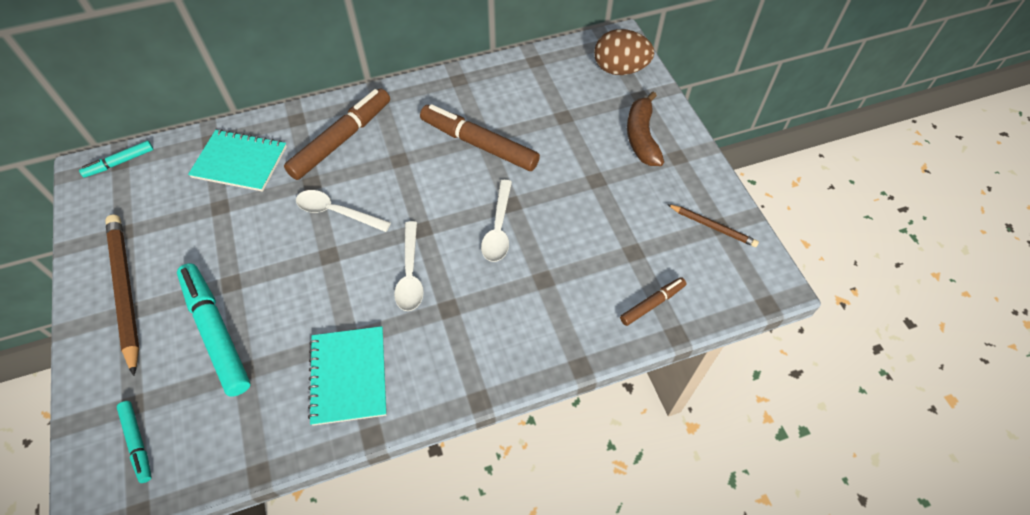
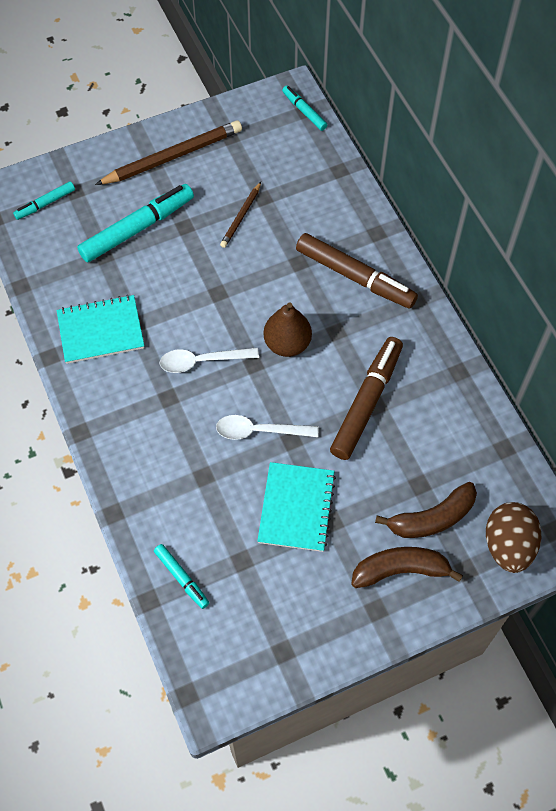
camera: 85 degrees right, 5 degrees up
turquoise notebook [188,129,287,192] -> turquoise notebook moved to [257,462,336,552]
white spoon [296,190,391,232] -> none
brown marker [620,277,687,326] -> turquoise marker [154,544,209,609]
brown pencil [667,204,759,247] -> brown pencil moved to [220,182,261,248]
none -> brown pear [263,302,312,357]
none -> brown banana [375,482,477,538]

